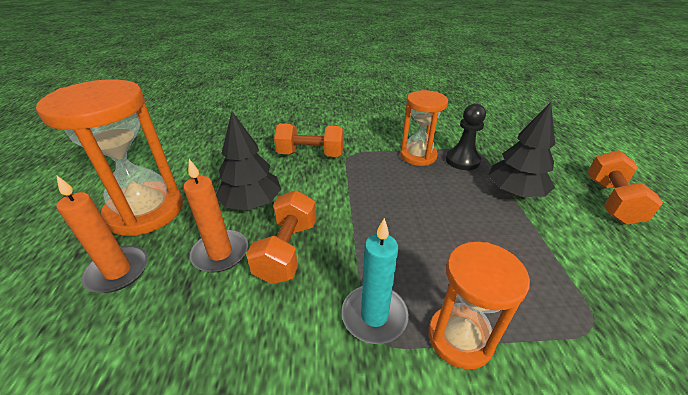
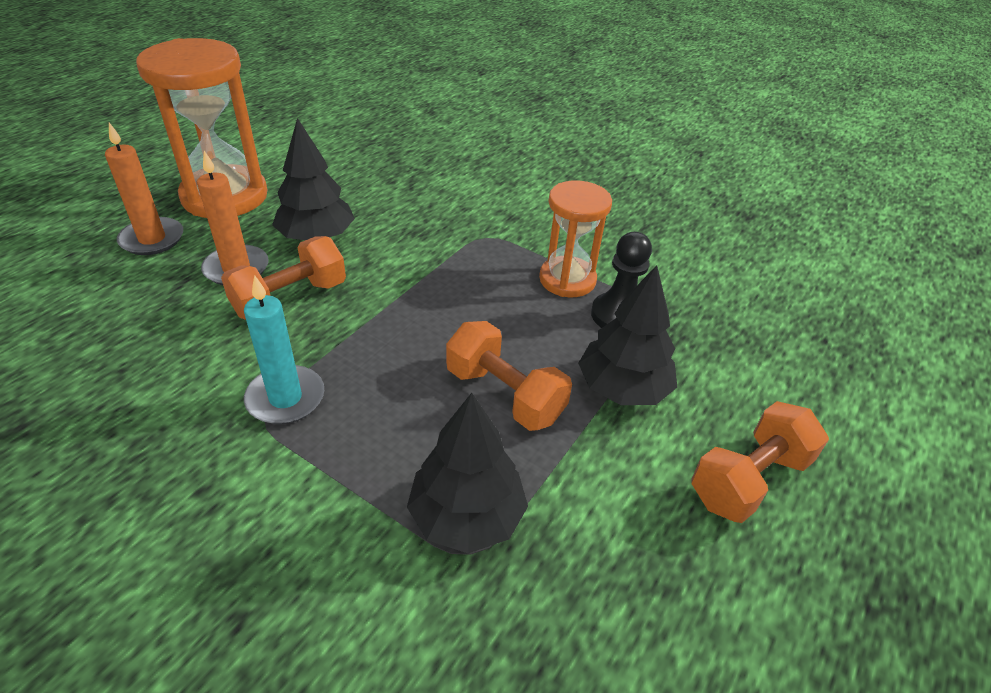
camera: 35 degrees right, 5 degrees up
orange dumbbell [274,124,344,157] -> orange dumbbell moved to [446,321,572,431]
orange hourglass [428,242,530,369] -> none
none -> black tree [407,393,528,554]

